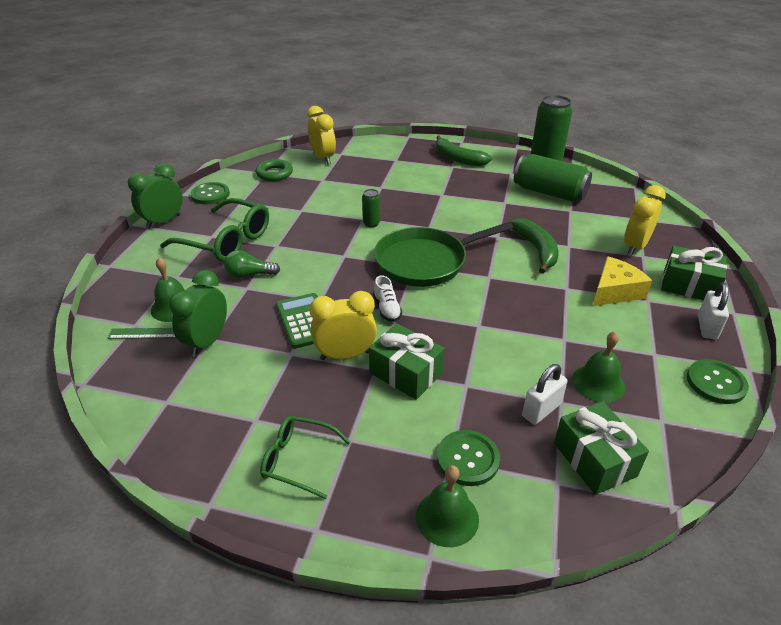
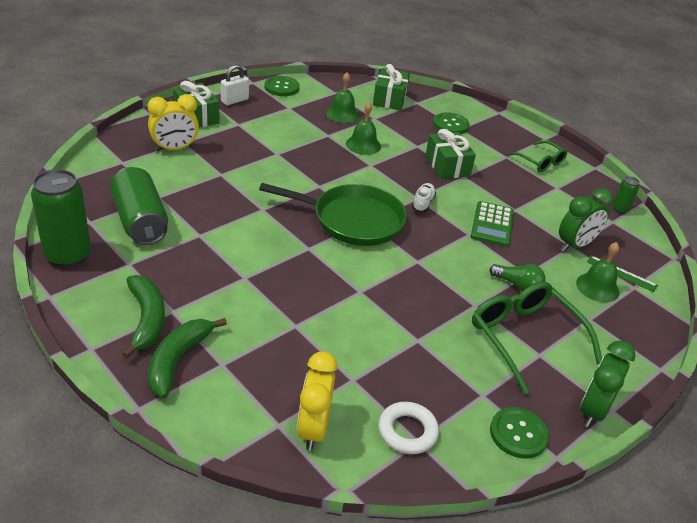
camera: 150 degrees left, 0 degrees up
green clock [128,163,183,229] -> green clock turned 135 degrees clockwise [580,340,636,427]
green ring [256,159,293,181] -> white ring [379,402,439,454]
yellow clock [310,291,377,360] -> none
green can [362,189,380,227] -> green can moved to [612,176,640,214]
green bell [416,465,479,547] -> green bell moved to [346,102,381,155]
green banana [510,218,558,273] -> green banana moved to [148,318,227,398]
white padlock [522,364,568,425] -> none
yellow cheese [593,256,652,306] -> none

